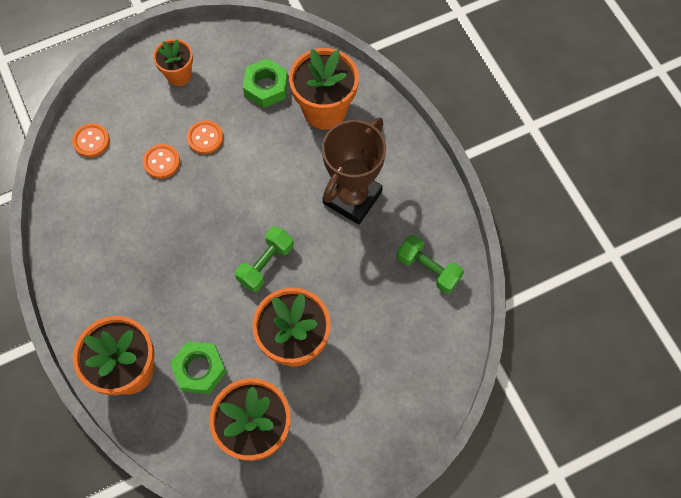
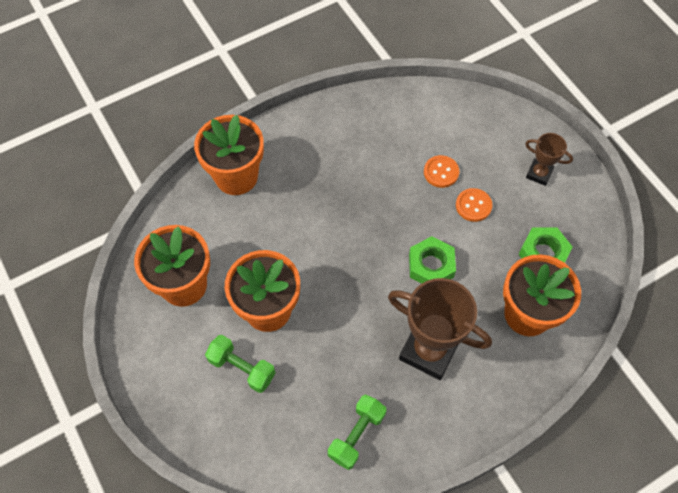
camera: 85 degrees right, 5 degrees down
orange button [72,123,110,157] -> none
orange flower pot [153,39,193,86] -> brown trophy [525,133,573,186]
green nut [170,341,226,394] -> green nut moved to [409,236,456,284]
green dumbbell [235,226,294,292] -> green dumbbell moved to [205,335,275,393]

